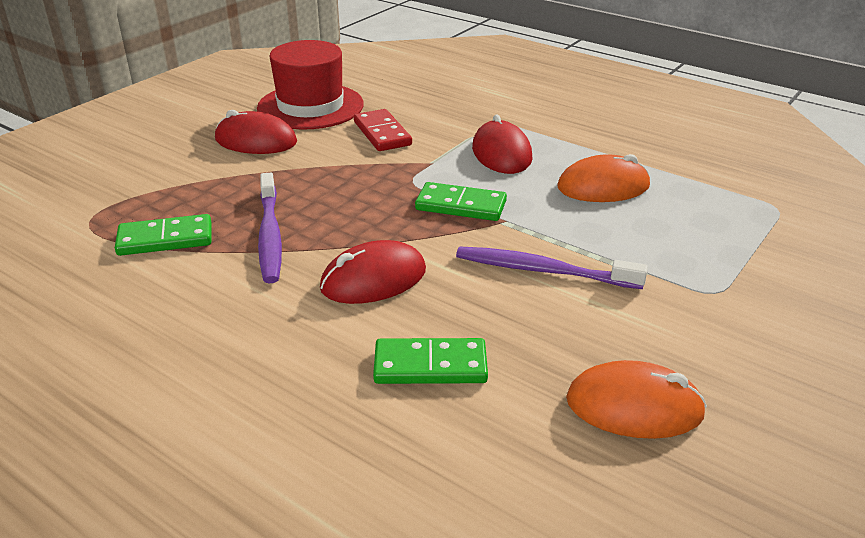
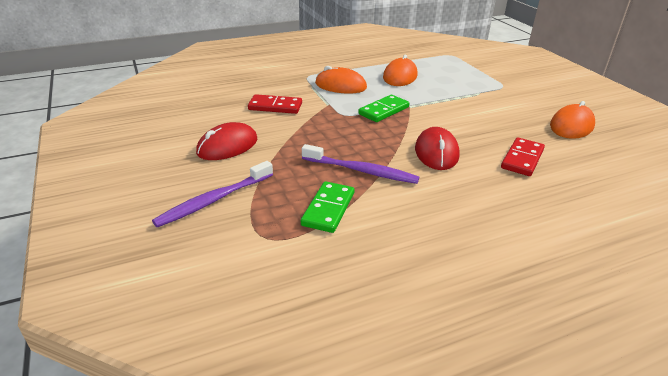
camera: 60 degrees left, 0 degrees up
red hat [257,40,364,130] -> none
green domino [373,338,488,384] -> red domino [501,137,545,176]
purple toothbrush [456,246,648,289] -> purple toothbrush moved to [152,161,273,227]
red mouse [472,114,533,174] -> orange mouse [315,66,367,94]

